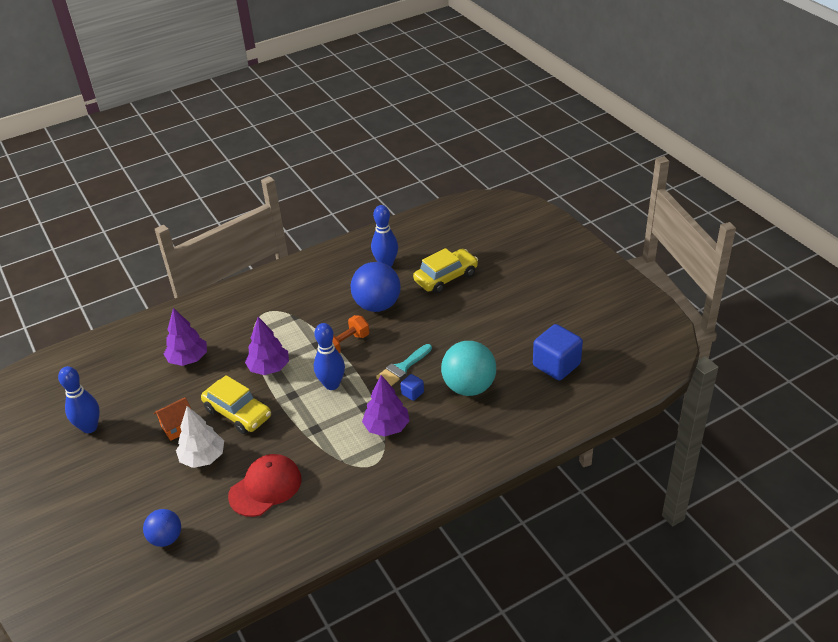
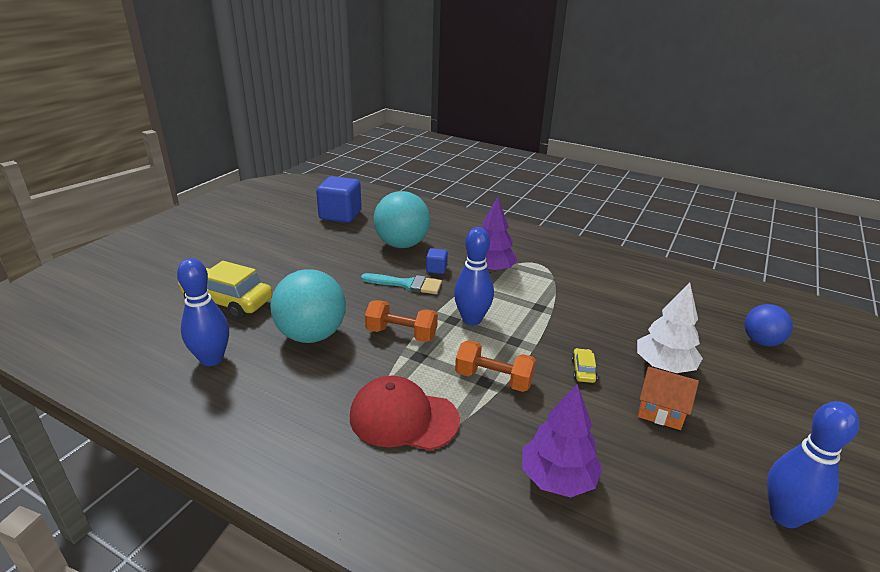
camera: 125 degrees left, 10 degrees down
yellow car [201,375,271,434] -> yellow car [571,348,597,383], size x0.44
red cap [228,454,302,517] -> red cap moved to [350,376,460,450]
purple tree [245,317,289,375] -> orange dumbbell [455,340,536,392]
blue ball [351,262,401,312] -> turquoise ball [270,269,346,343]

